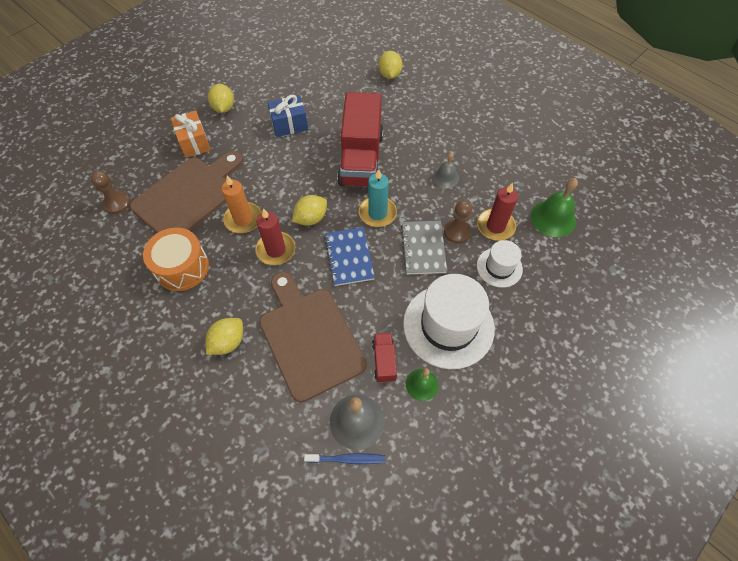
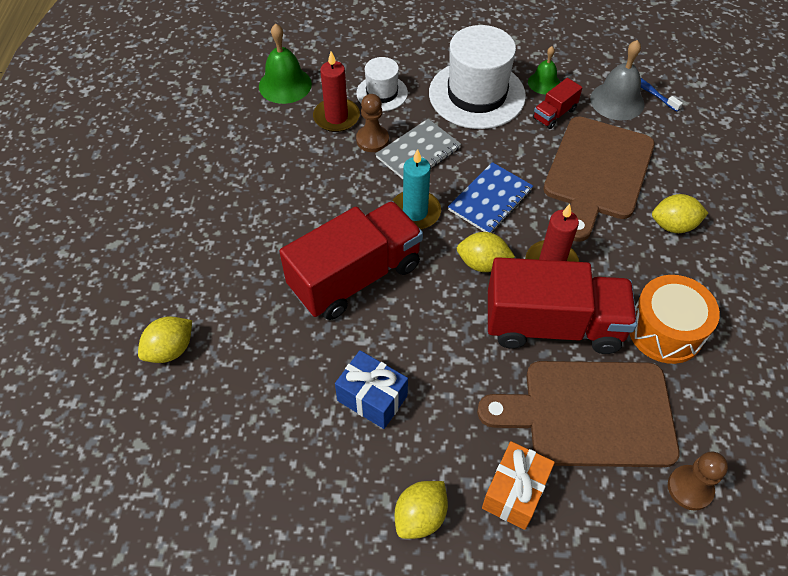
camera: 130 degrees left, 5 degrees down
orange candle [222,176,262,233] -> red truck [488,257,637,354]
grey bell [433,152,459,188] -> none

